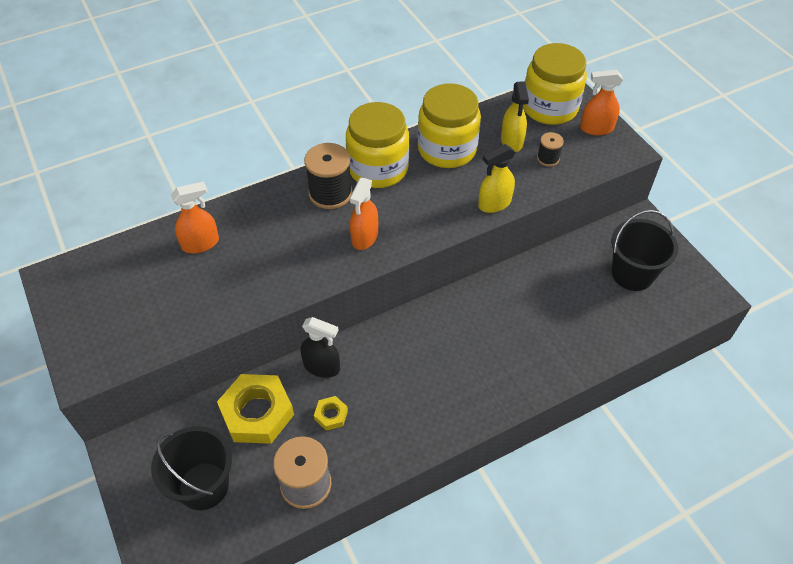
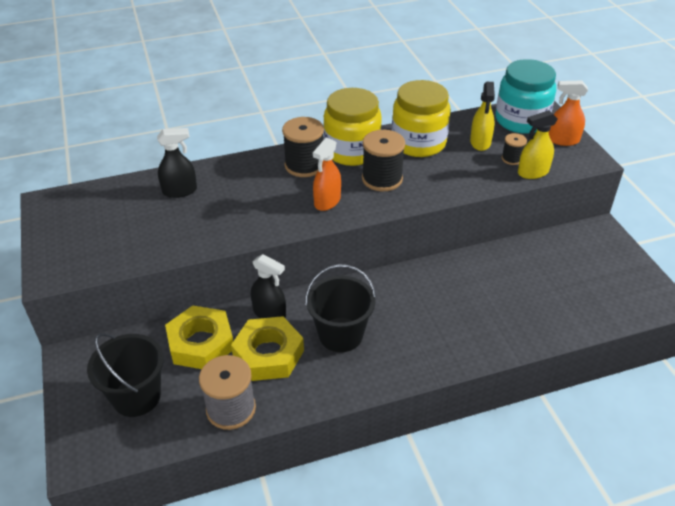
camera: 10 degrees right, 10 degrees down
orange spray bottle [171,181,219,253] -> black spray bottle [157,128,197,198]
yellow nut [314,396,348,431] -> yellow nut [231,316,304,381], size x2.16
yellow spray bottle [478,144,515,213] -> yellow spray bottle moved to [518,110,557,179]
yellow jar [523,43,587,125] -> turquoise jar [496,59,556,134]
black bucket [612,210,678,291] -> black bucket moved to [305,264,376,352]
none -> black spool [362,130,405,191]

